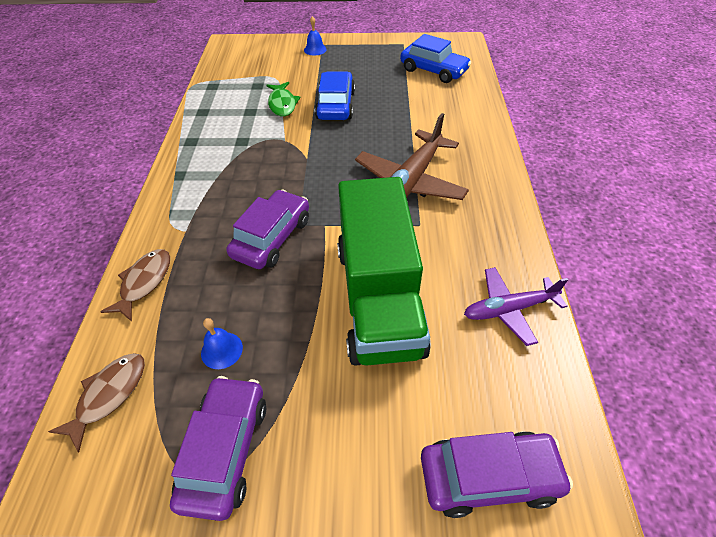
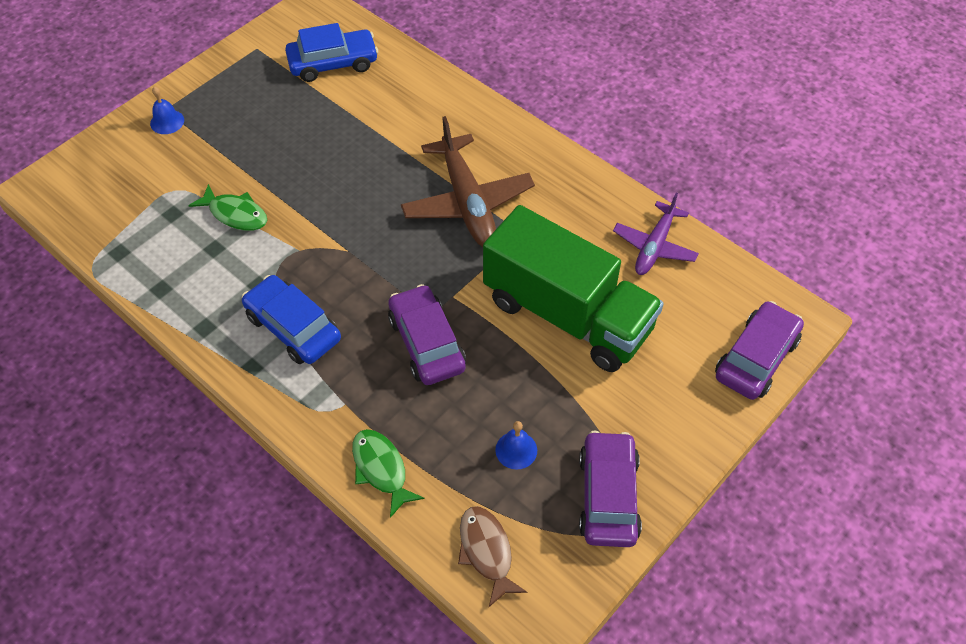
camera: 50 degrees left, 5 degrees up
brown fish [100,249,170,321] -> green fish [352,429,424,518]
purple car [170,376,266,521] -> purple car turned 45 degrees clockwise [579,431,642,547]
blue car [315,71,355,120] -> blue car moved to [242,275,341,364]

